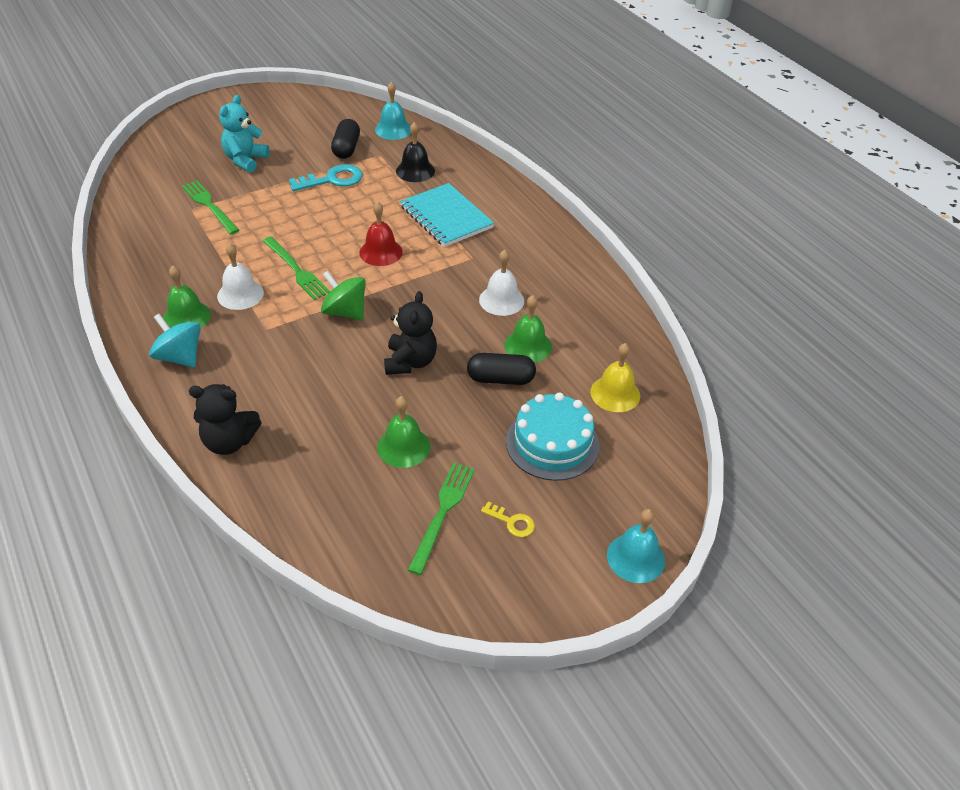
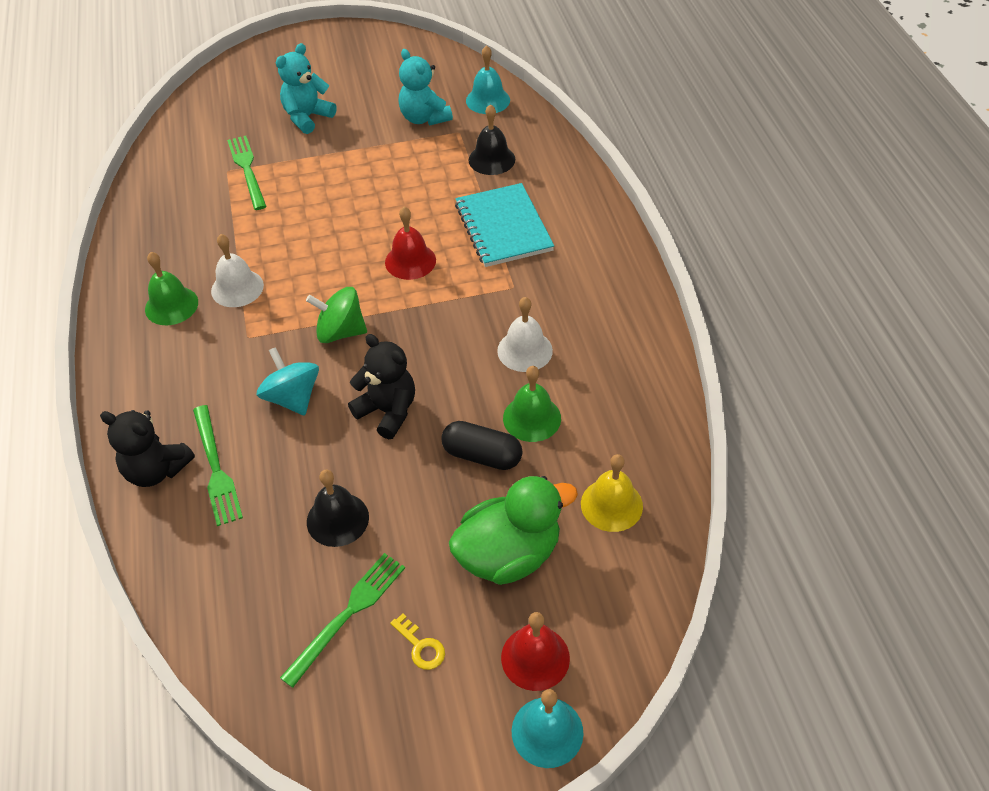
camera: 20 degrees right, 5 degrees up
turquoise spinning top [149,314,200,368] -> turquoise spinning top moved to [257,347,319,416]
green fork [263,237,330,300] -> green fork moved to [193,405,243,526]
turquoise key [289,164,363,191] -> none
green spinning top [321,271,366,320] -> green spinning top turned 45 degrees counterclockwise [306,287,367,343]
black capsule [331,119,360,159] -> turquoise teddy bear [398,49,453,125]
green bell [377,396,430,468] -> black bell [307,470,369,547]
black teddy bear [384,291,437,375] -> black teddy bear turned 75 degrees counterclockwise [348,334,415,439]
turquoise cake [506,393,599,481] -> green duck [449,476,578,585]
none -> red bell [501,612,570,691]

